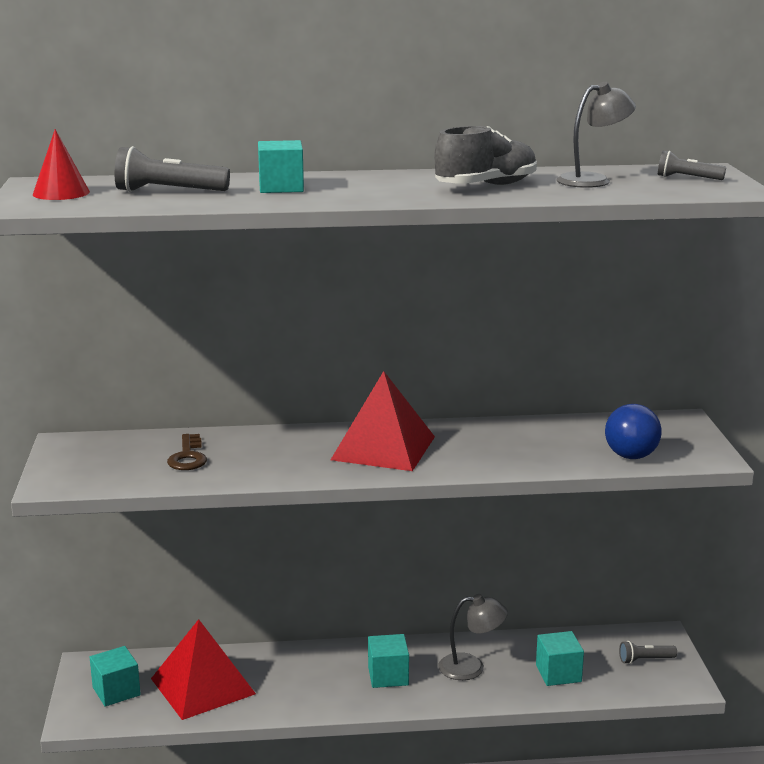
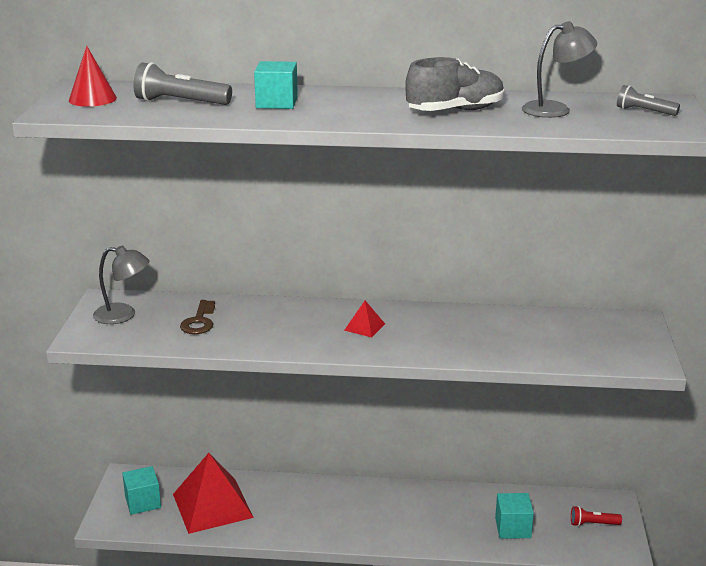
camera: 10 degrees right, 5 degrees up
red pyramid [331,371,435,471] -> red pyramid [344,301,385,337], size x0.43
turquoise cube [368,634,409,688] -> none
grey lamp [438,594,508,680] -> grey lamp moved to [93,245,150,324]
blue ball [605,404,662,459] -> none
grey flashlight [619,641,677,664] -> red flashlight [571,506,622,526]

